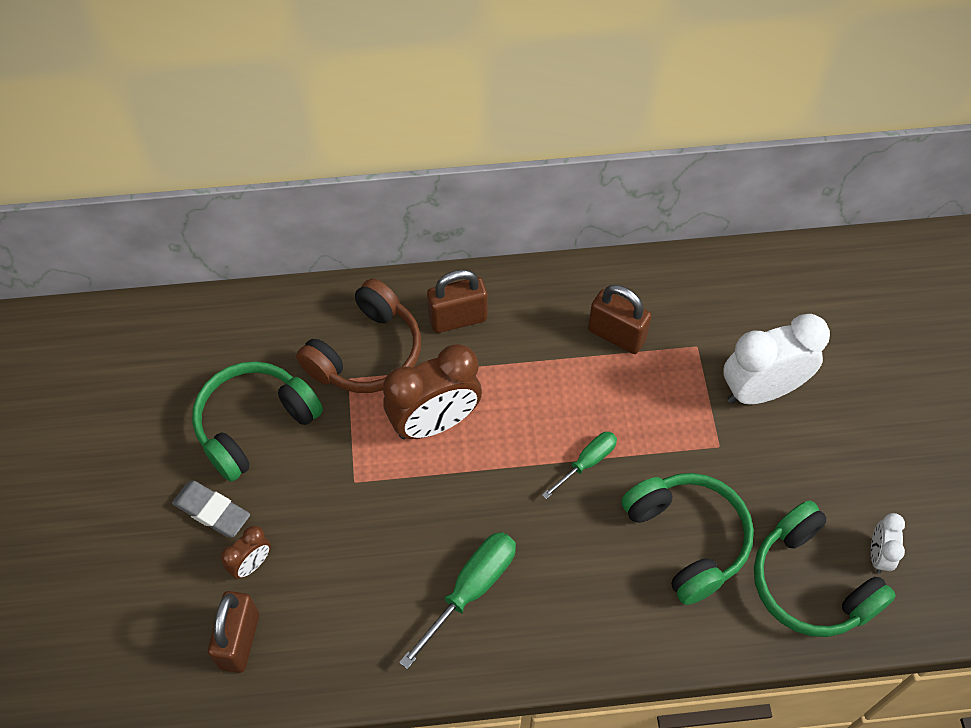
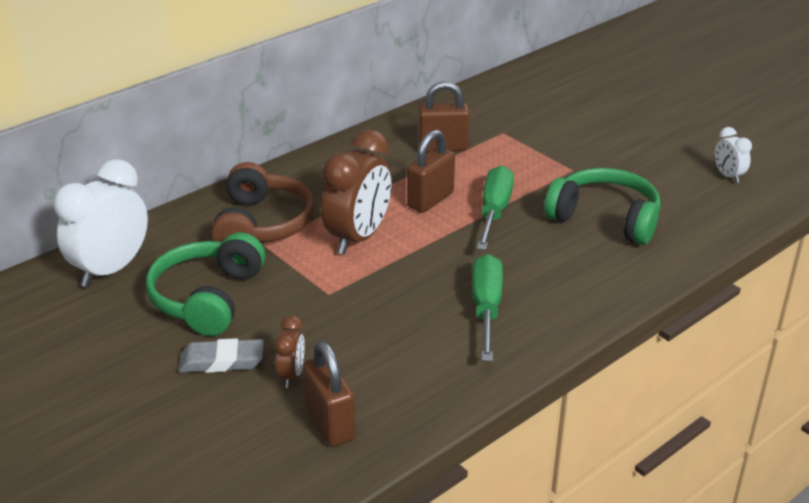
camera: 35 degrees left, 25 degrees down
brown padlock [427,269,487,333] -> brown padlock moved to [407,130,455,213]
green screwdriver [542,432,617,499] -> green screwdriver [477,165,514,250], size x1.60
white clock [723,314,830,404] -> white clock moved to [54,159,148,287]
green headphones [754,500,896,637] -> none

